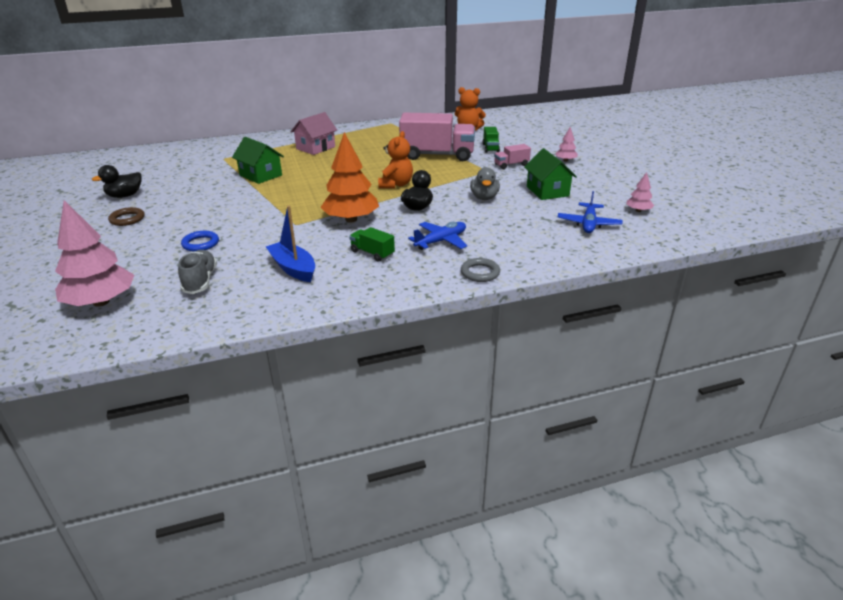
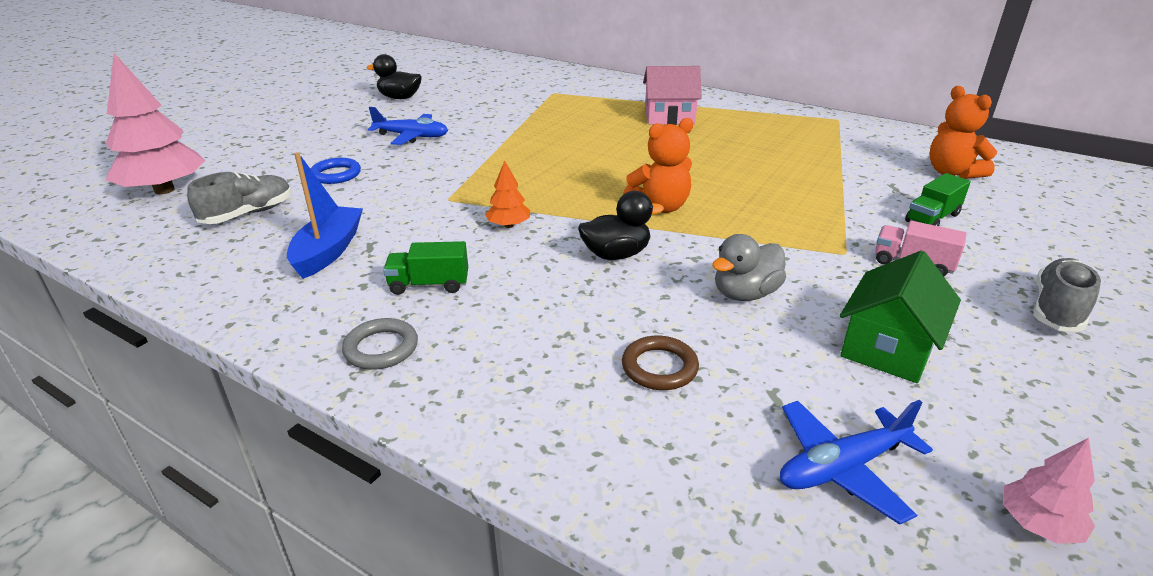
camera: 50 degrees right, 0 degrees up
brown ring [108,207,145,226] -> brown ring moved to [622,336,699,390]
green house [232,137,284,184] -> none
orange tree [320,132,379,222] -> orange tree [485,161,530,228], size x0.47
green truck [349,227,395,262] -> green truck turned 90 degrees counterclockwise [383,241,468,295]
pink truck [399,113,475,161] -> none
blue plane [408,222,467,250] -> blue plane moved to [368,107,448,145]
grey ring [461,258,500,282] -> grey ring moved to [342,318,418,370]
pink tree [555,127,578,162] -> grey shoe [1034,258,1101,332]

